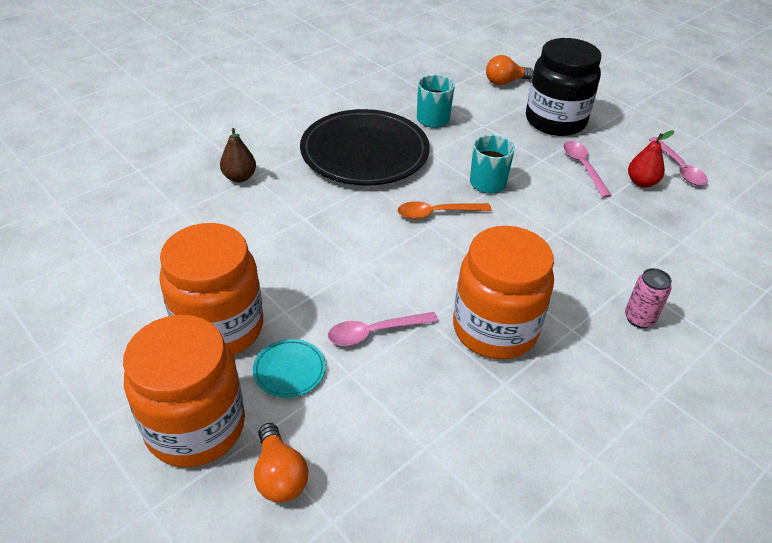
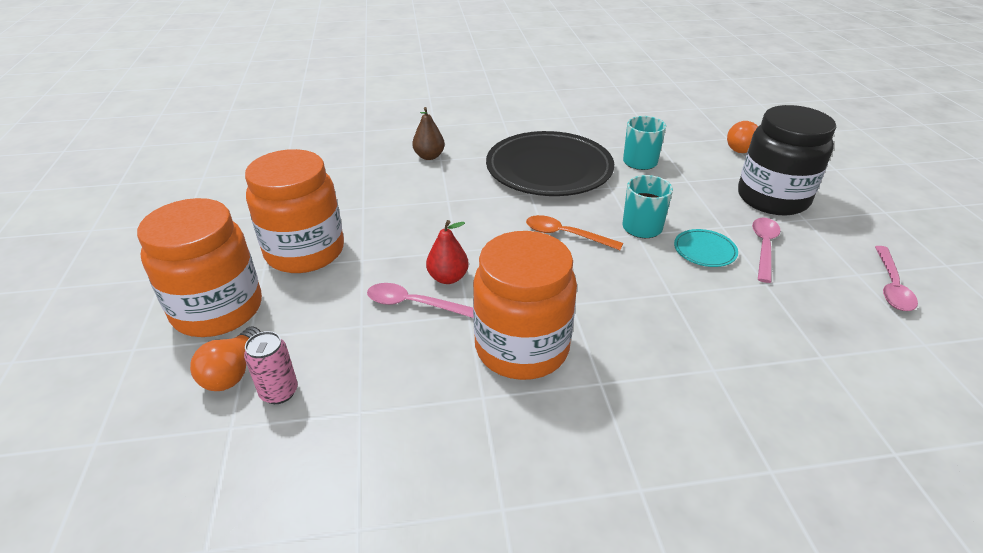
camera: 35 degrees right, 5 degrees down
turquoise plate [253,339,326,398] -> turquoise plate moved to [674,229,738,267]
pink can [625,268,672,328] -> pink can moved to [244,331,298,404]
red pear [628,130,674,188] -> red pear moved to [426,220,469,284]

